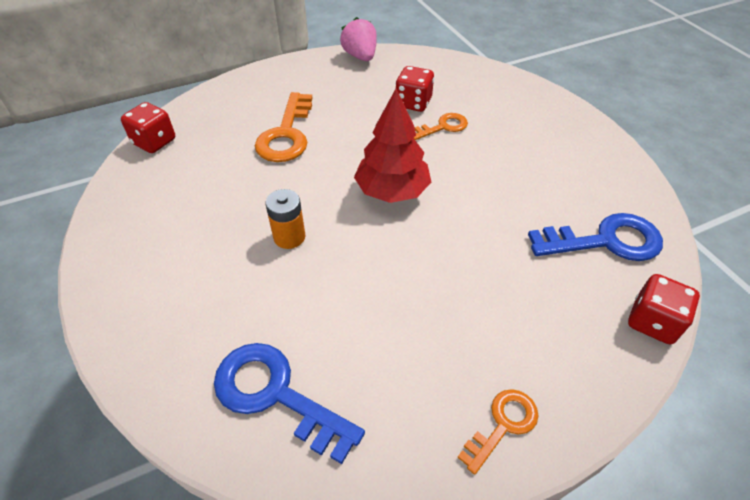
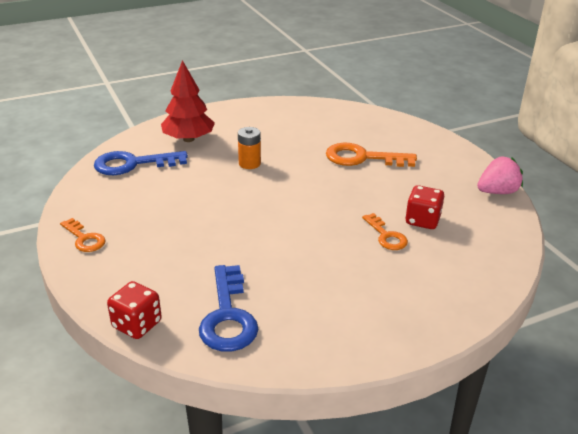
camera: 90 degrees right, 15 degrees down
red dice [121,102,175,153] -> none
blue key [214,343,365,464] -> blue key turned 135 degrees counterclockwise [94,151,188,175]
red tree [354,89,431,203] -> red tree moved to [161,60,215,142]

